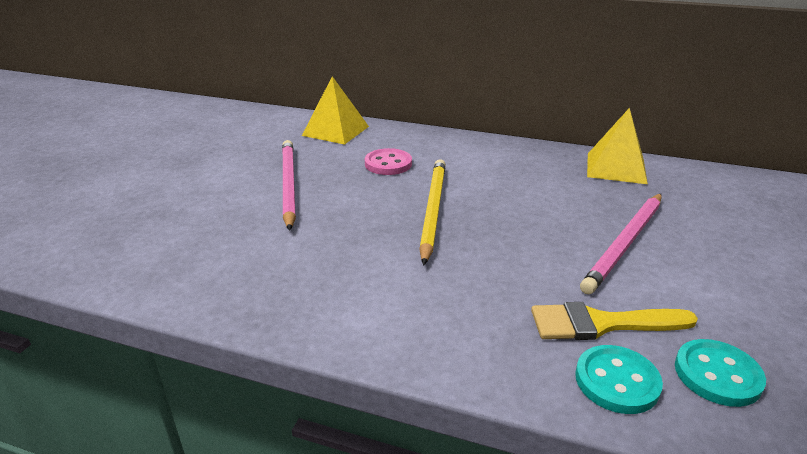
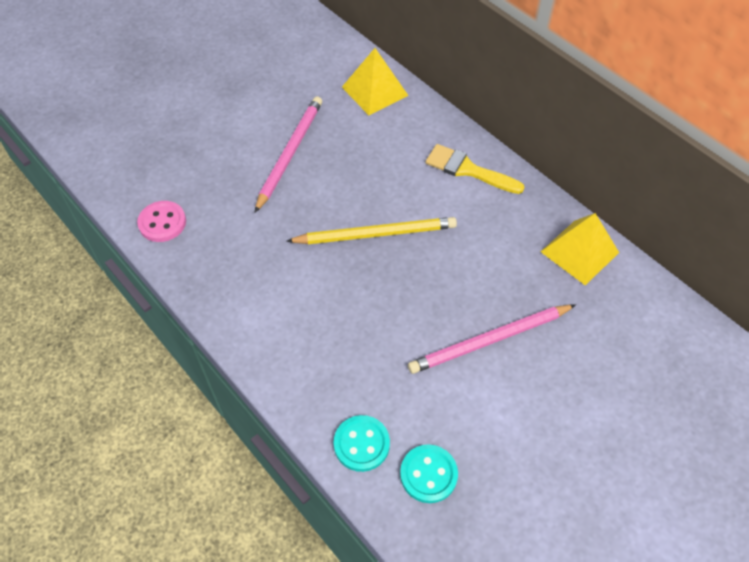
camera: 30 degrees right, 25 degrees up
pink button [365,148,412,175] -> pink button moved to [137,201,186,242]
yellow pencil [419,159,446,266] -> yellow pencil turned 45 degrees clockwise [287,217,457,244]
yellow brush [531,302,698,340] -> yellow brush moved to [425,144,525,194]

